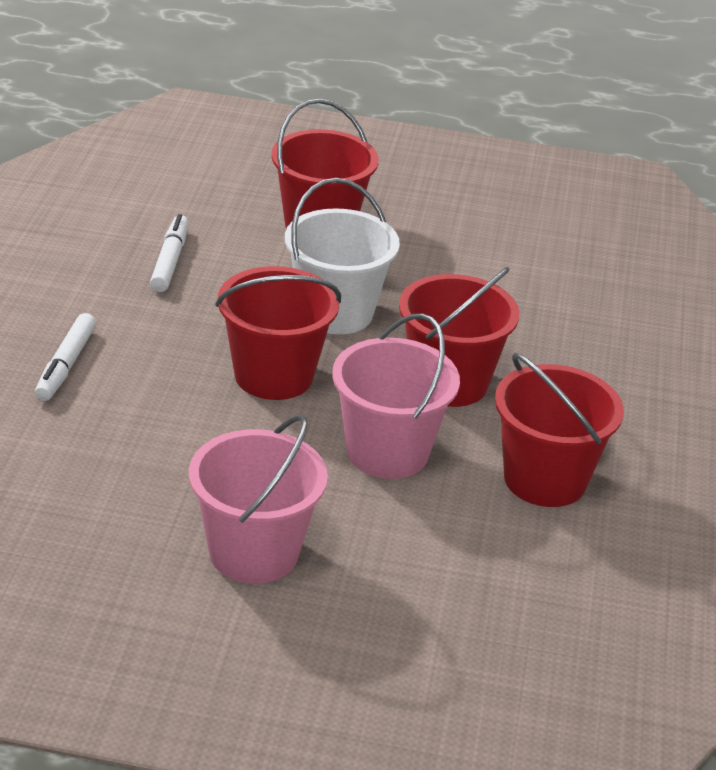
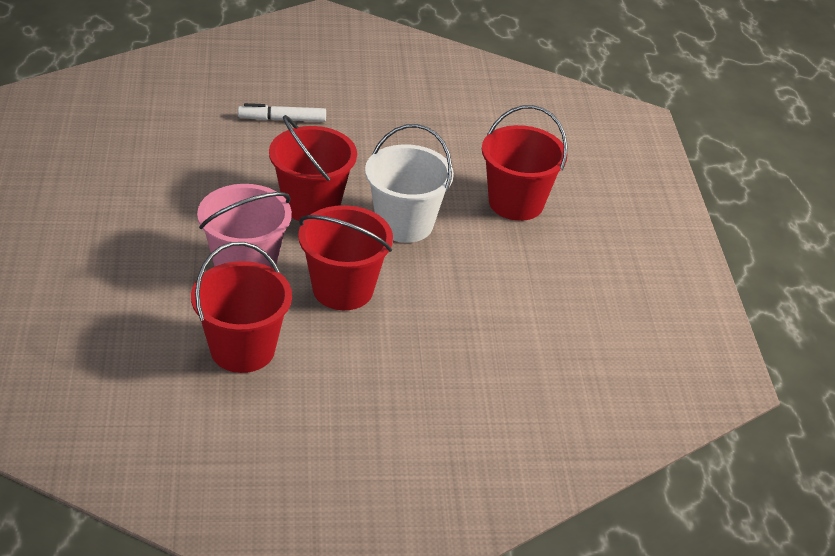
camera: 75 degrees right, 5 degrees up
white marker [150,214,189,292] -> none
pink bucket [189,414,328,584] -> none

